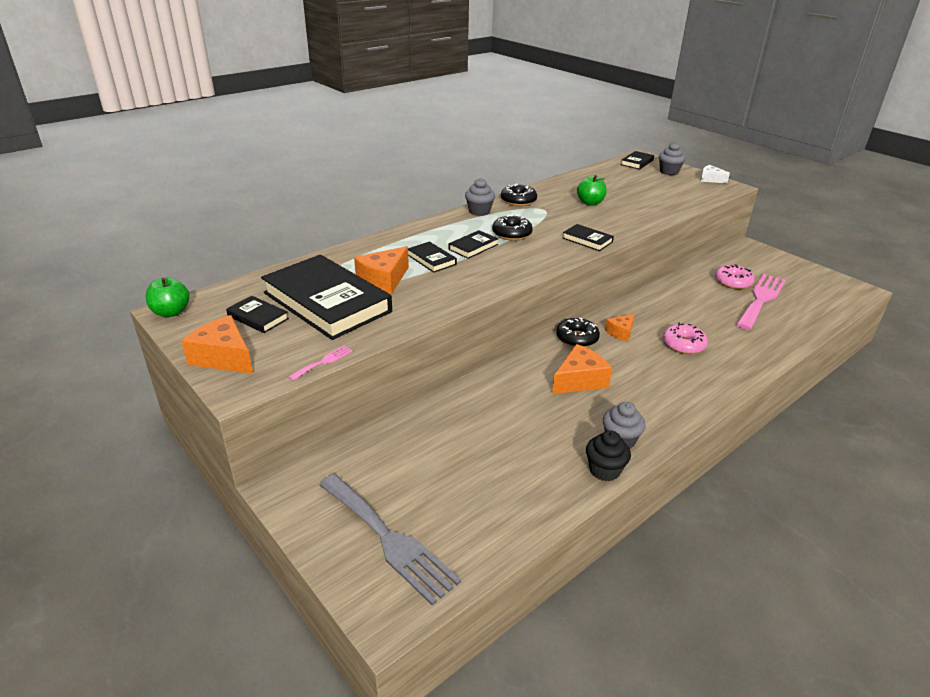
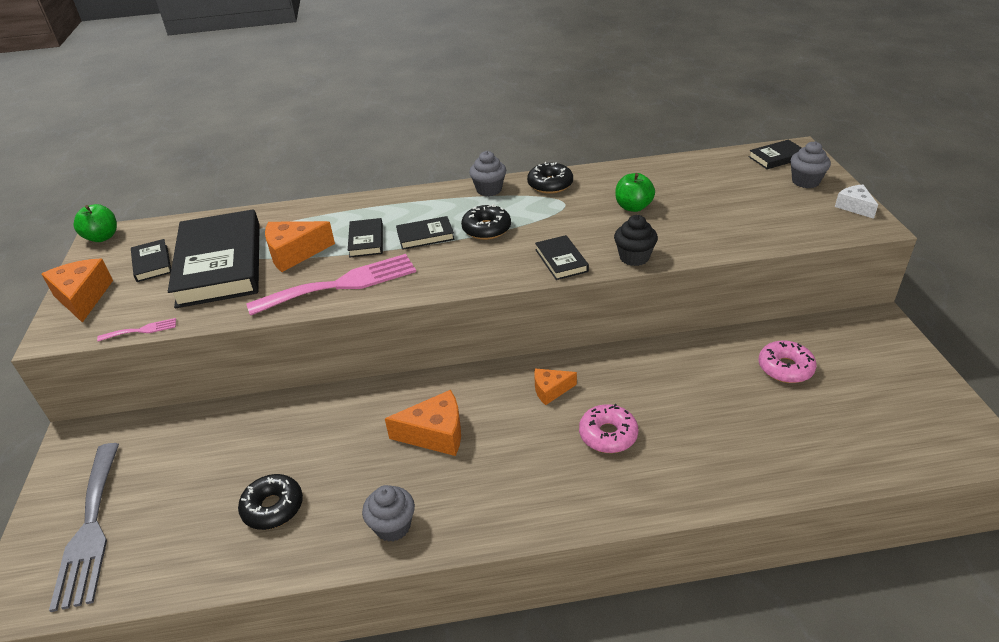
camera: 35 degrees right, 5 degrees up
black donut [556,318,600,347] -> black donut moved to [238,474,303,530]
black cupcake [586,430,631,481] -> black cupcake moved to [614,215,658,266]
pink fork [736,274,786,330] -> pink fork moved to [246,254,416,316]

